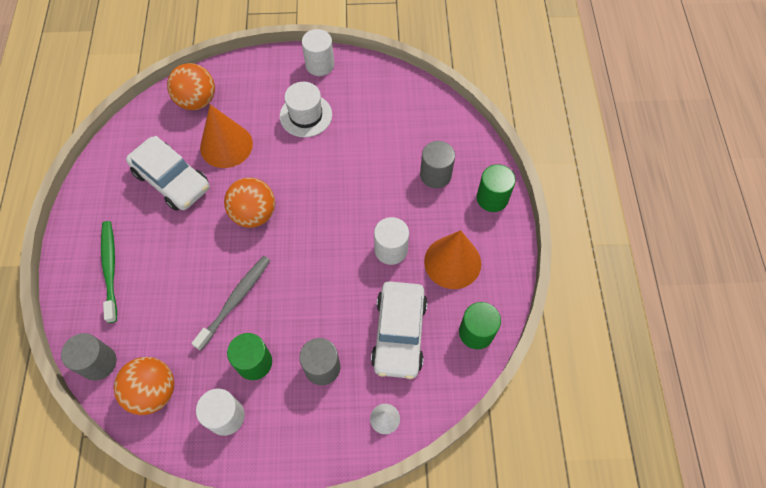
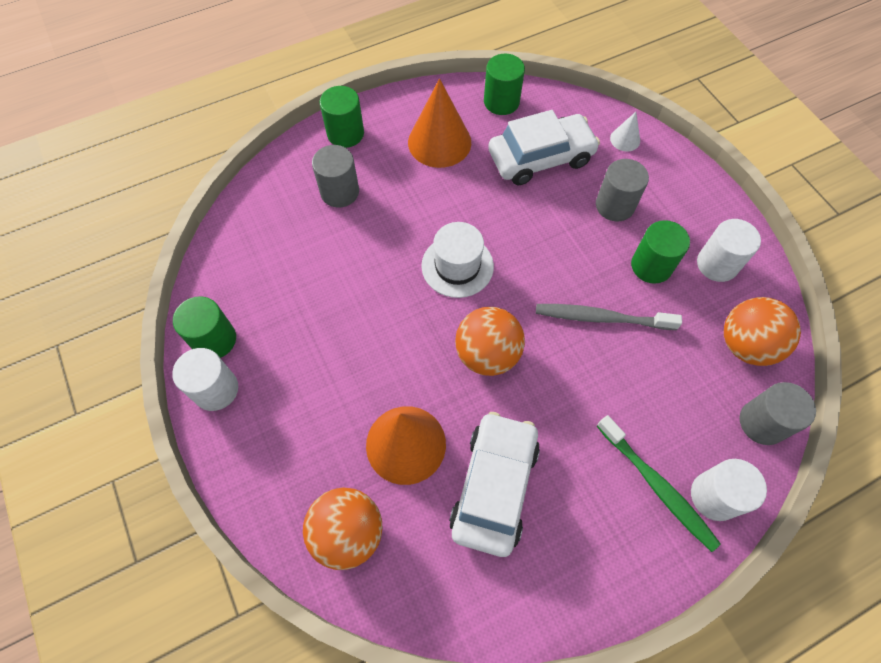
camera: 115 degrees left, 0 degrees up
green toothbrush [101,221,117,323] -> green toothbrush turned 90 degrees counterclockwise [597,415,721,552]
white hat [280,82,332,137] -> white hat moved to [421,222,494,298]
white cylinder [374,217,409,265] -> white cylinder moved to [691,459,767,521]
none -> green cylinder [173,296,236,358]

